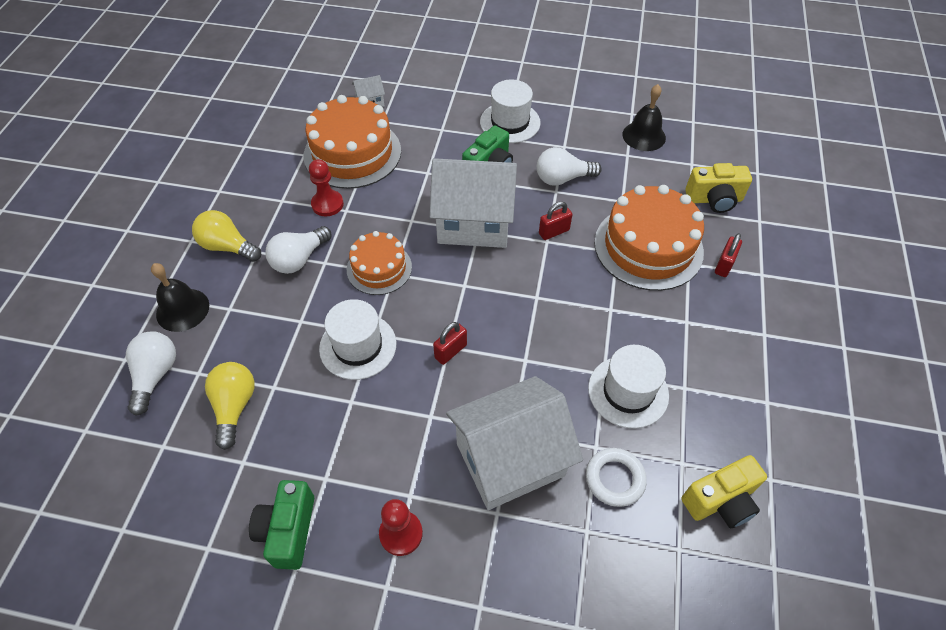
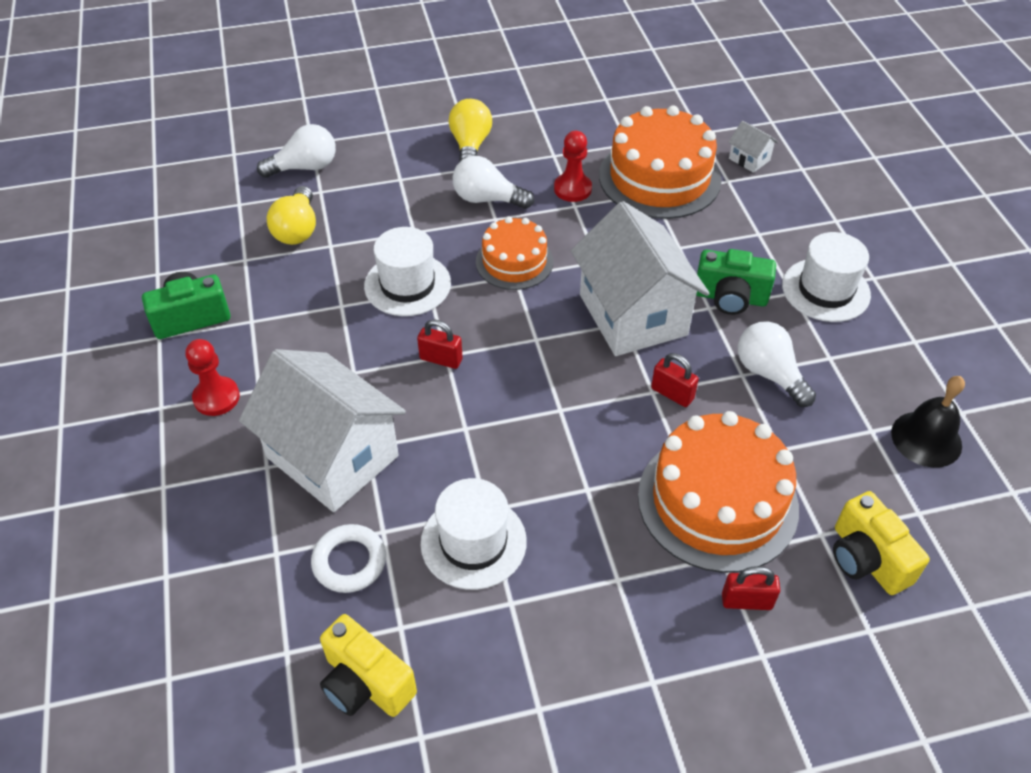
camera: 65 degrees right, 5 degrees down
black bell [151,263,209,332] -> none
yellow light bulb [205,362,255,450] -> yellow light bulb turned 120 degrees clockwise [267,186,316,245]

